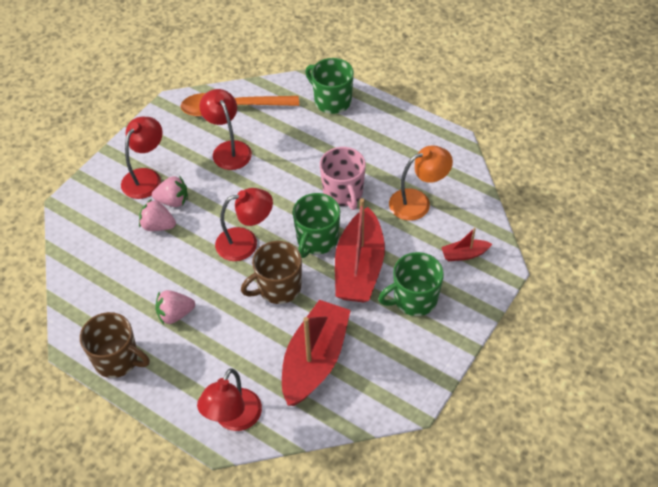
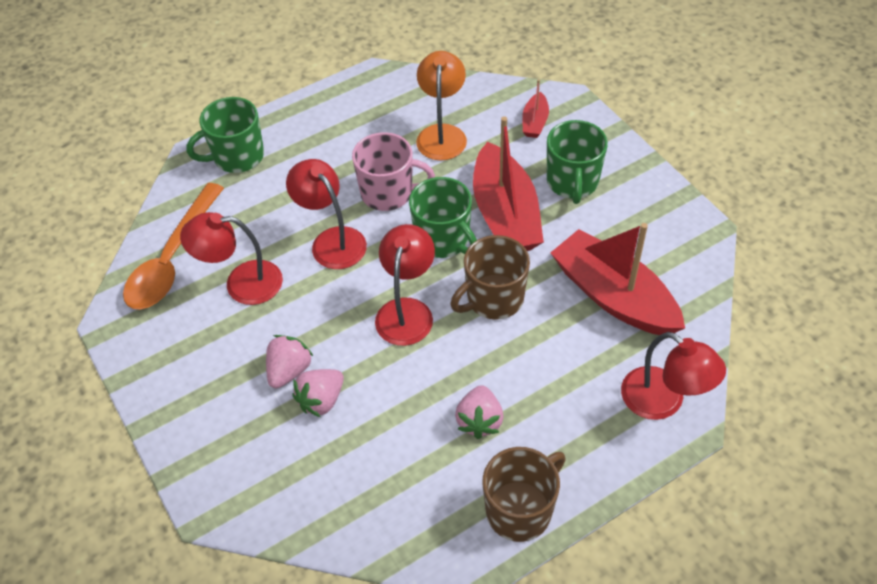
camera: 65 degrees left, 0 degrees up
red lamp [121,117,163,199] -> red lamp moved to [286,159,367,269]
brown mug [241,241,302,304] -> brown mug turned 60 degrees clockwise [450,235,530,320]
red boat [335,198,385,303] -> red boat turned 45 degrees clockwise [473,117,544,251]

